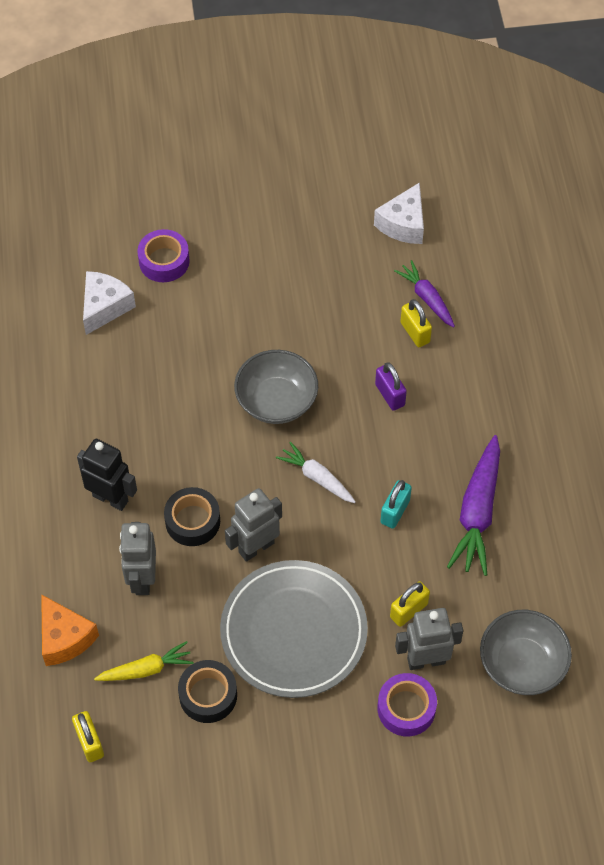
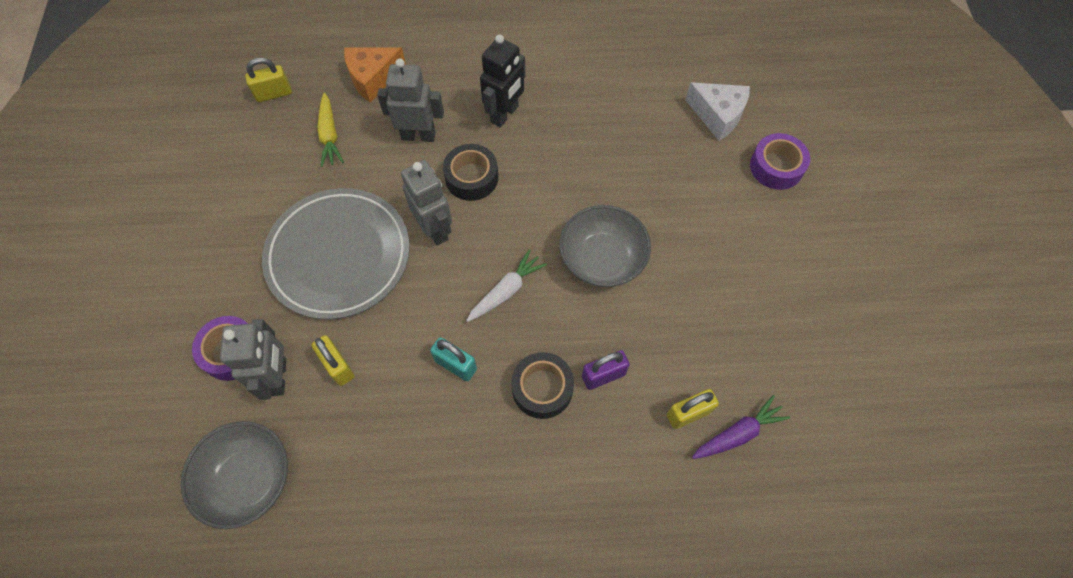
camera: 95 degrees right, 5 degrees up
black tape [178,660,237,723] -> black tape moved to [511,352,574,419]
white cheese [374,182,424,244] -> none
purple carrot [447,435,500,576] -> none

